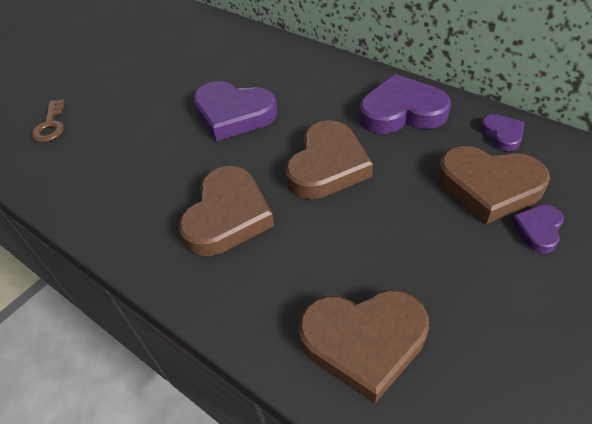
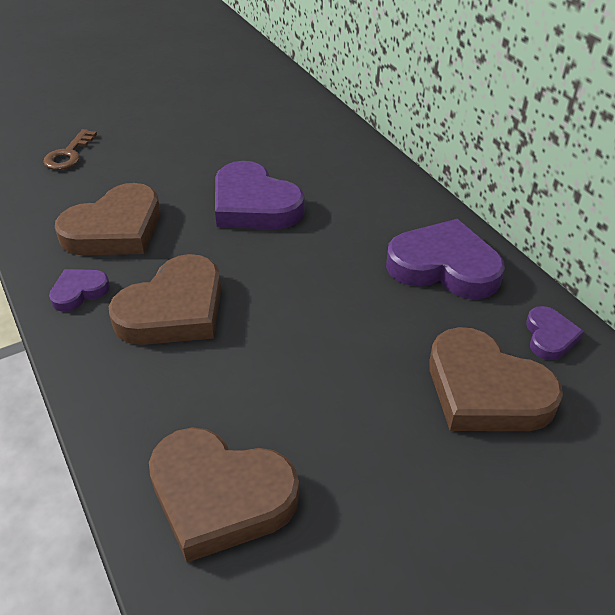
camera: 20 degrees right, 5 degrees down
brown heart [285,120,373,199] -> brown heart moved to [55,183,160,255]
purple heart [511,205,564,254] -> purple heart moved to [49,269,110,312]

